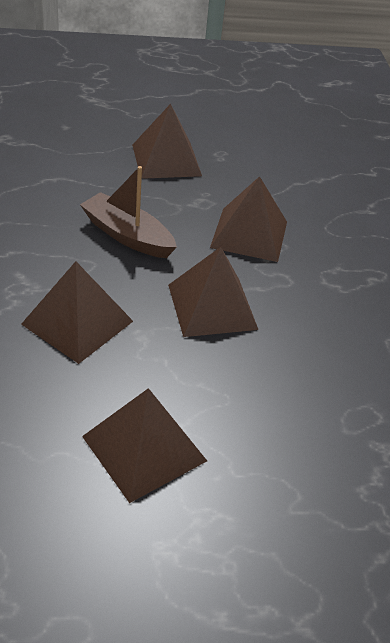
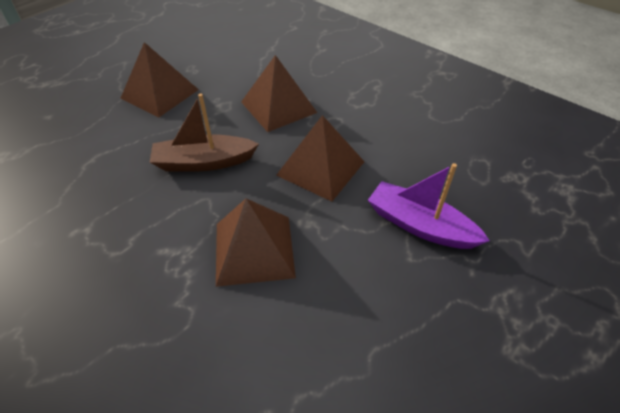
camera: 40 degrees left, 5 degrees up
brown pyramid [82,388,207,503] -> none
none -> purple boat [368,163,490,249]

